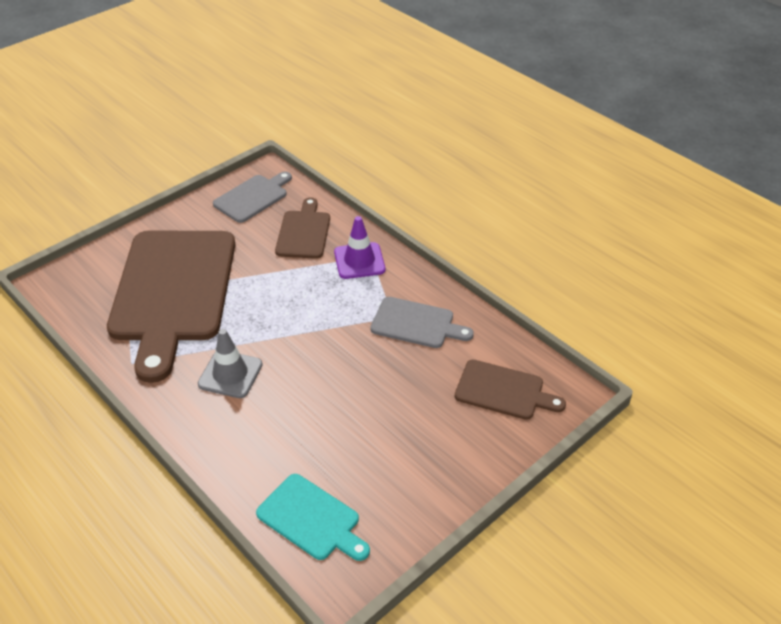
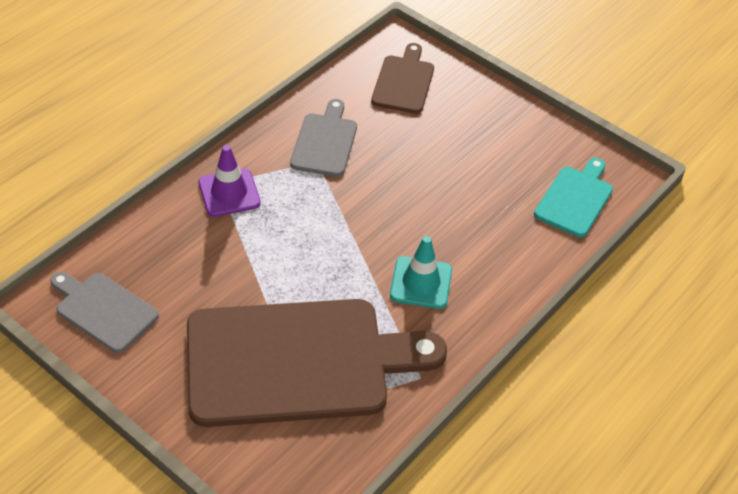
camera: 100 degrees left, 5 degrees up
grey traffic cone [198,329,263,398] -> turquoise traffic cone [390,236,452,309]
brown cutting board [275,197,330,259] -> none

